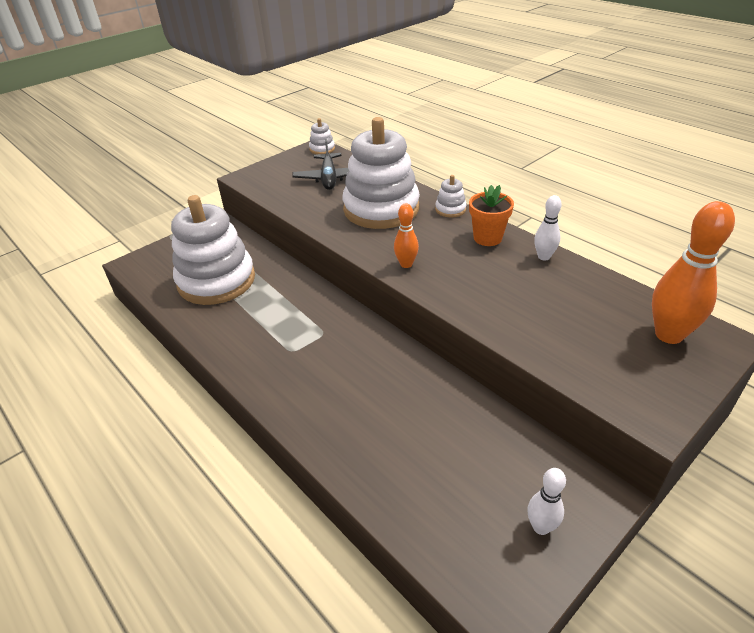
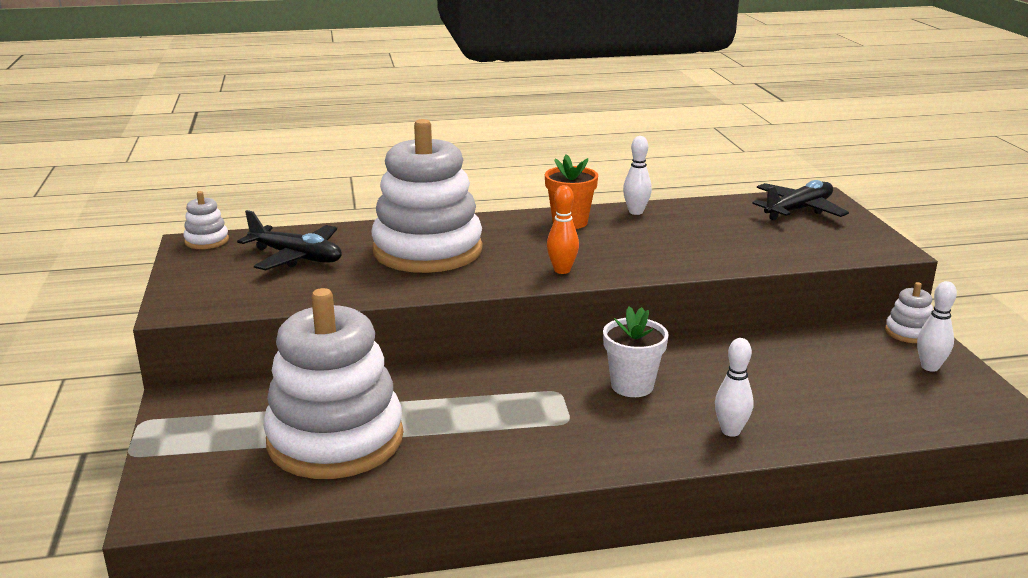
camera: 60 degrees left, 15 degrees down
white stacking toy [435,175,467,217] -> white stacking toy moved to [885,282,933,343]
orange bowling pin [652,201,735,344] -> black plane [752,180,849,220]
none -> white flower pot [603,306,669,397]
none -> white bowling pin [715,338,754,437]

